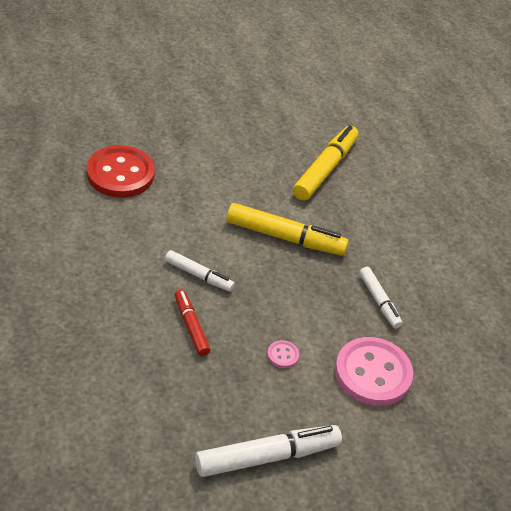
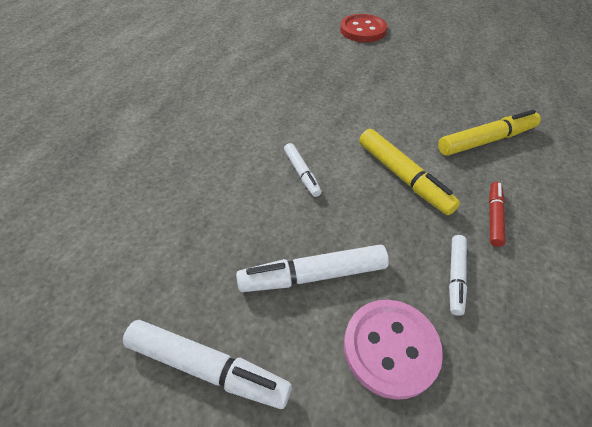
camera: 45 degrees right, 5 degrees up
red button [87,145,155,198] -> red button moved to [340,14,387,42]
red marker [175,290,210,356] -> red marker moved to [489,182,506,247]
pink button [267,340,299,368] -> white marker [236,245,389,292]

